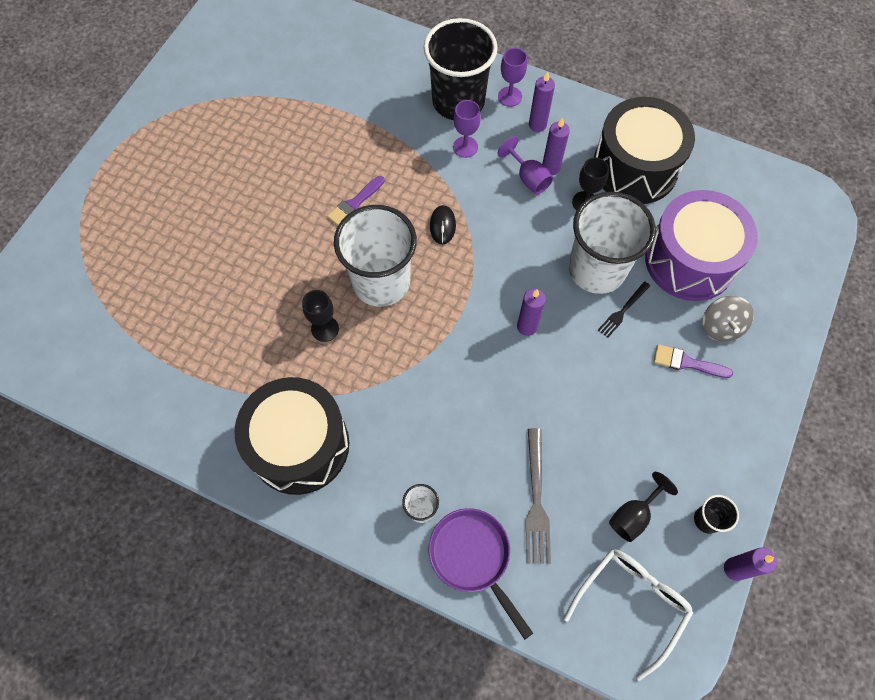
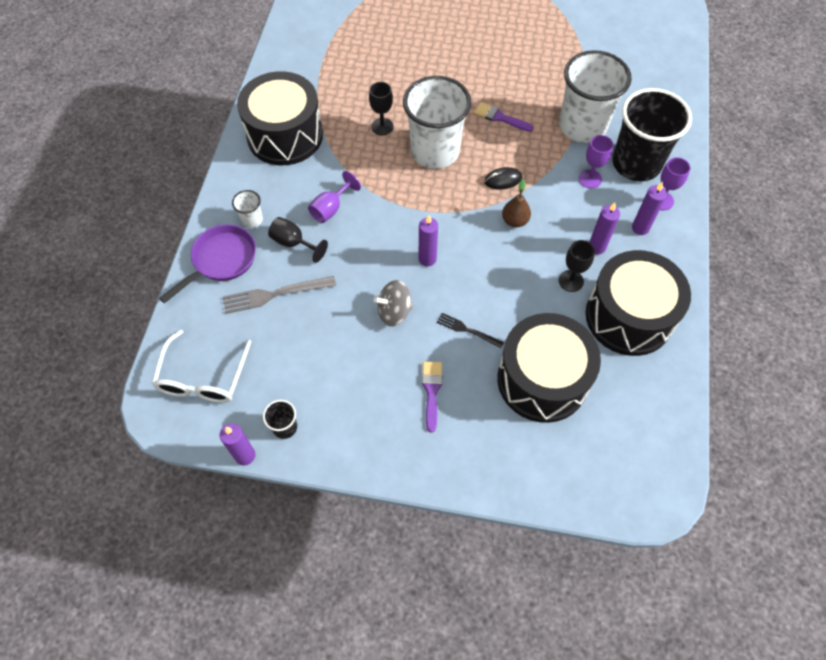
camera: 75 degrees right, 5 degrees down
purple goblet [497,137,553,194] -> purple goblet moved to [308,171,361,223]
white glasses [563,549,693,681] -> white glasses turned 75 degrees clockwise [151,330,251,403]
white cup [569,192,656,294] -> white cup moved to [559,50,632,143]
black goblet [609,472,678,542] -> black goblet moved to [268,217,328,263]
purple drum [645,190,758,301] -> black drum [497,313,601,423]
grey spinning top [702,296,754,342] -> grey spinning top moved to [374,280,413,326]
none -> brown pear [502,179,531,227]

